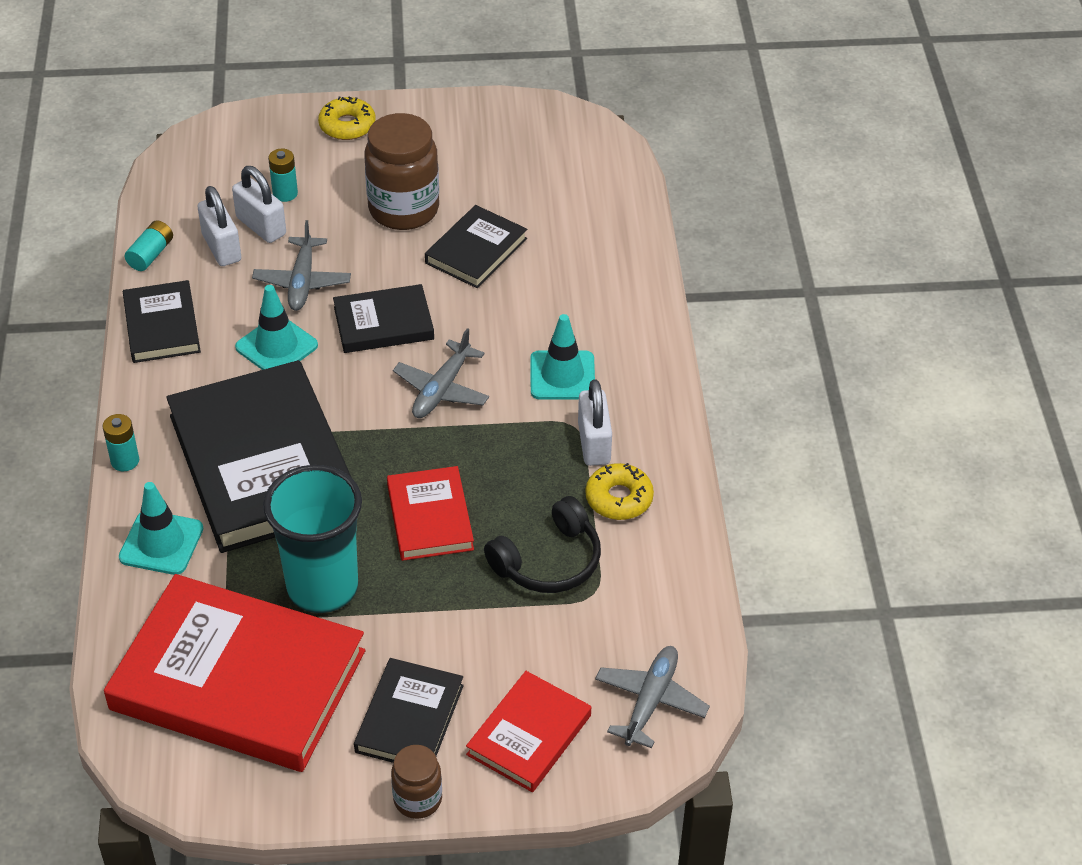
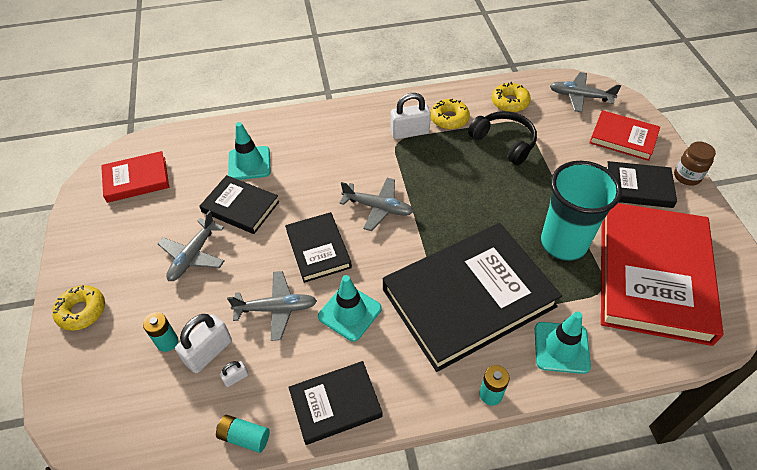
camera: 95 degrees left, 5 degrees up
white padlock [198,186,241,266] -> white padlock [220,361,248,387], size x0.49
brown jar [364,113,439,230] -> grey plane [158,211,225,281]
red book [387,466,474,561] -> red book moved to [101,151,169,203]
turquoise traffic cone [530,314,595,400] -> turquoise traffic cone moved to [228,122,271,180]
none -> yellow donut [492,82,531,112]

